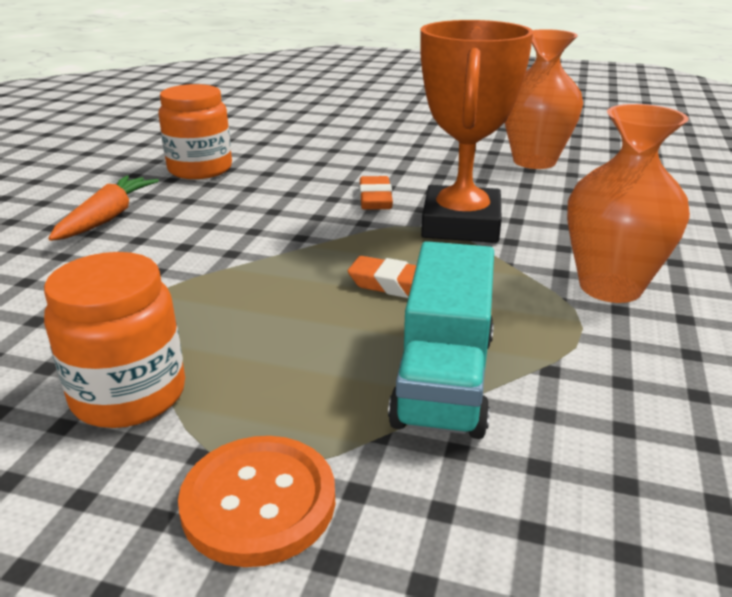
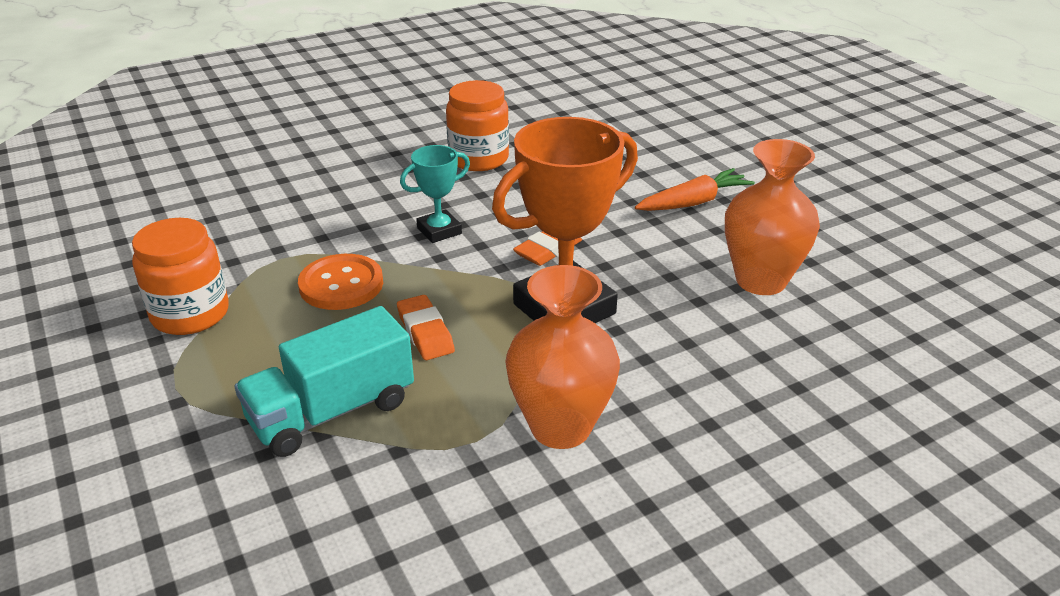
camera: 45 degrees right, 5 degrees up
orange carrot [48,176,159,241] -> orange carrot moved to [635,168,755,211]
orange button [178,436,335,567] -> orange button moved to [298,254,383,310]
none -> turquoise trophy [400,145,470,243]

